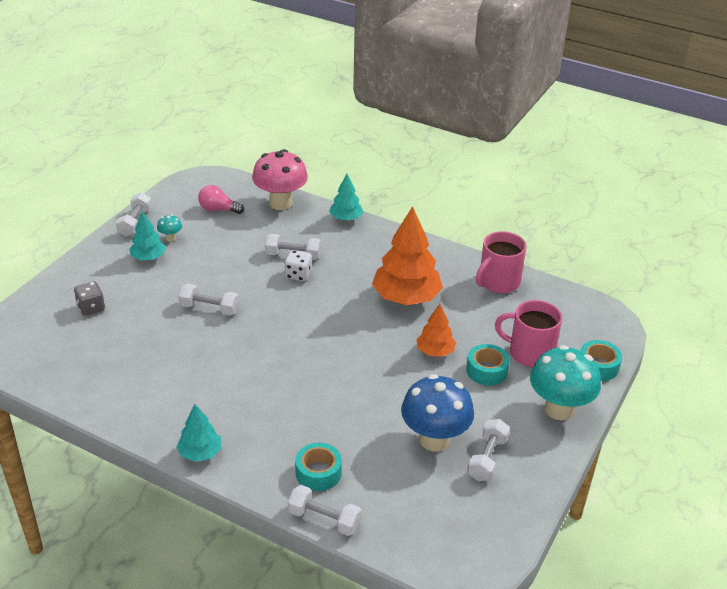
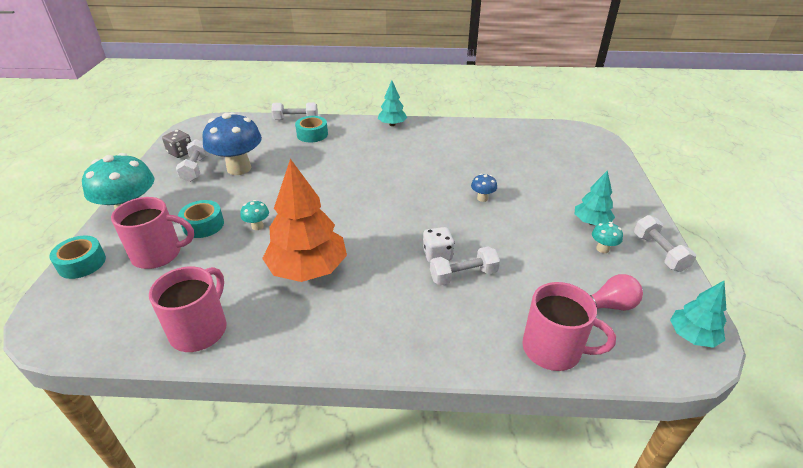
camera: 155 degrees right, 0 degrees up
grey dice [74,281,105,316] -> grey dice moved to [162,130,191,158]
white dumbbell [178,284,239,316] -> blue mushroom [471,174,497,202]
pink mushroom [252,149,308,210] -> pink mug [522,282,616,371]
turquoise tree [329,174,363,221] -> turquoise tree moved to [670,281,727,348]
orange tree [416,304,456,357] -> turquoise mushroom [240,200,269,230]

